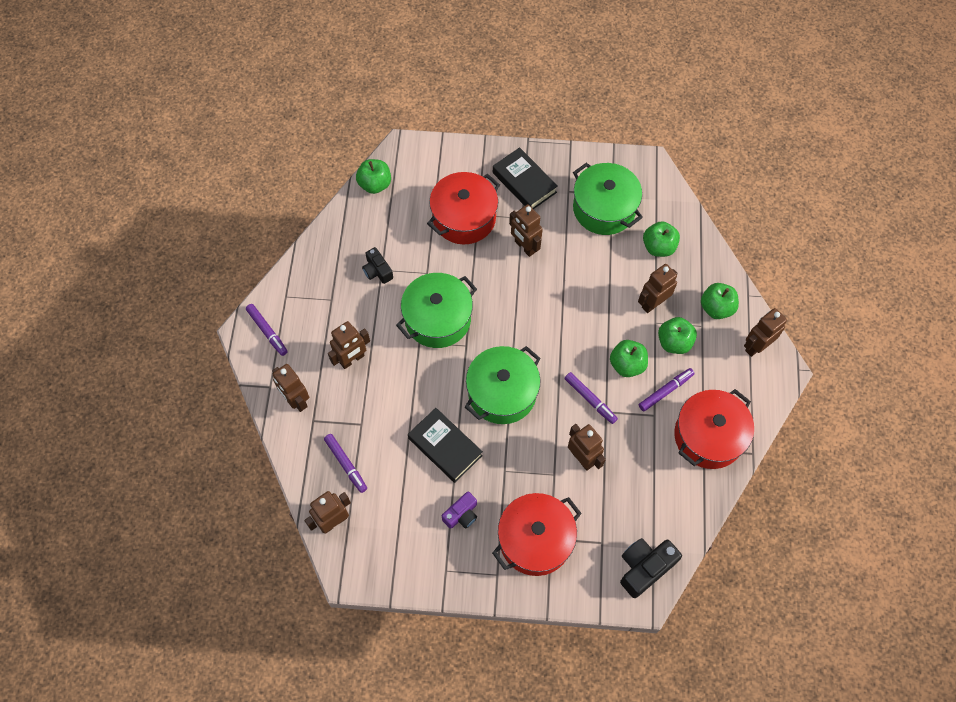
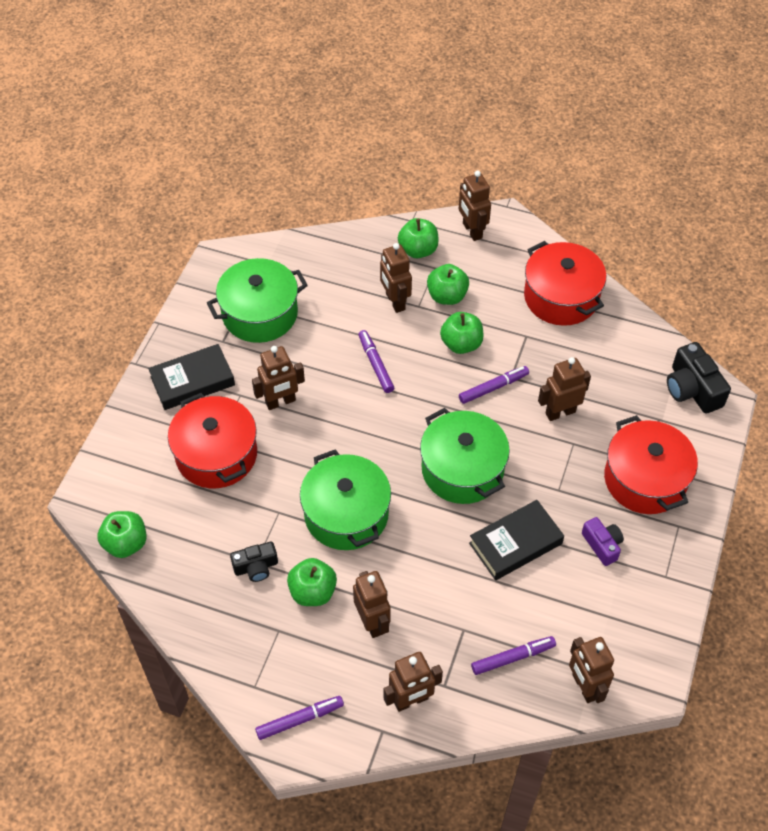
camera: 75 degrees left, 10 degrees down
purple marker [639,368,695,411] -> purple marker moved to [358,330,394,393]
green apple [643,221,680,257] -> green apple moved to [287,558,337,606]

